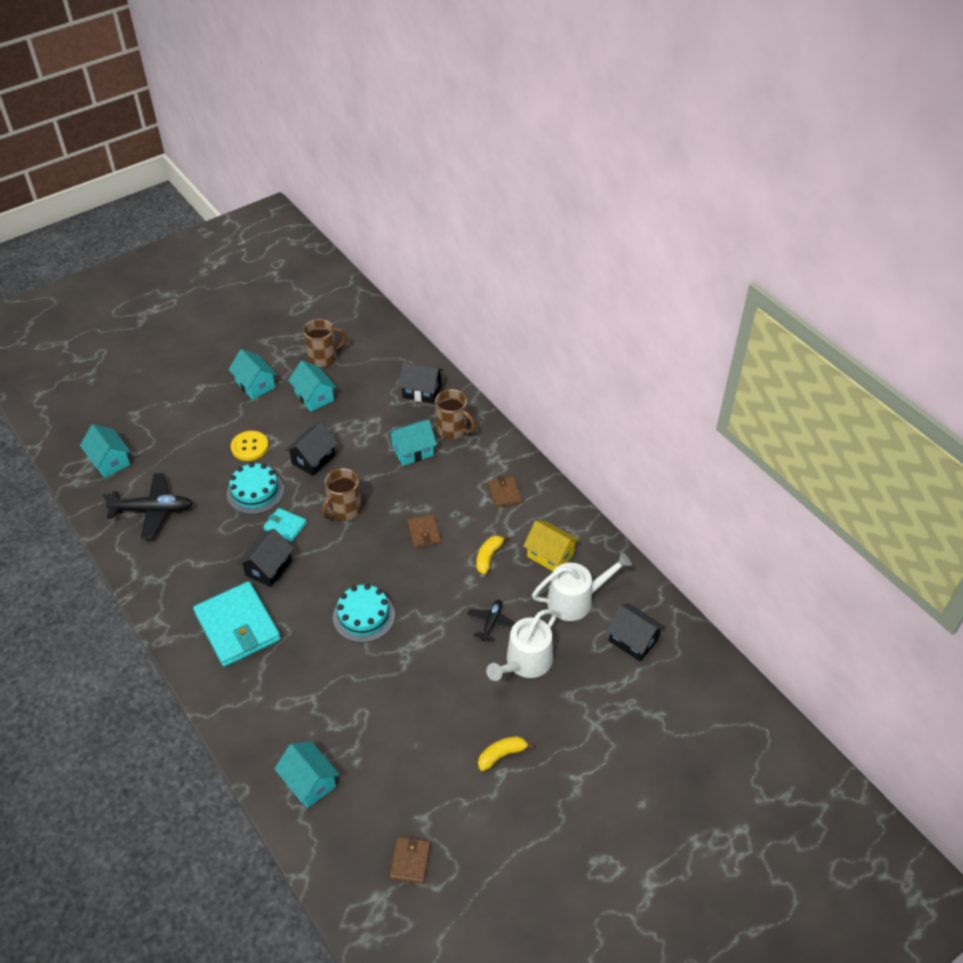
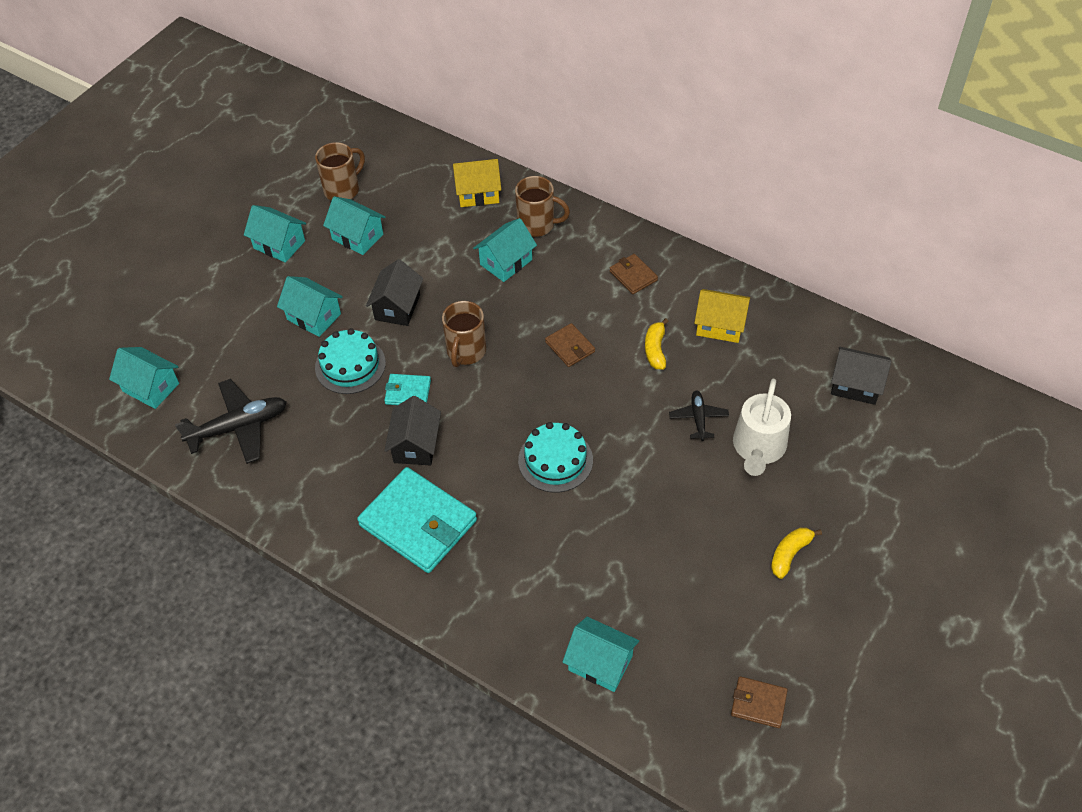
camera: 20 degrees left, 5 degrees up
yellow button [231,431,269,461] -> turquoise house [277,276,343,337]
brown wallet [390,836,431,884] -> brown wallet turned 60 degrees counterclockwise [731,676,788,728]
black house [399,362,444,404] -> yellow house [453,159,501,207]
white watering can [532,552,632,621] -> none

